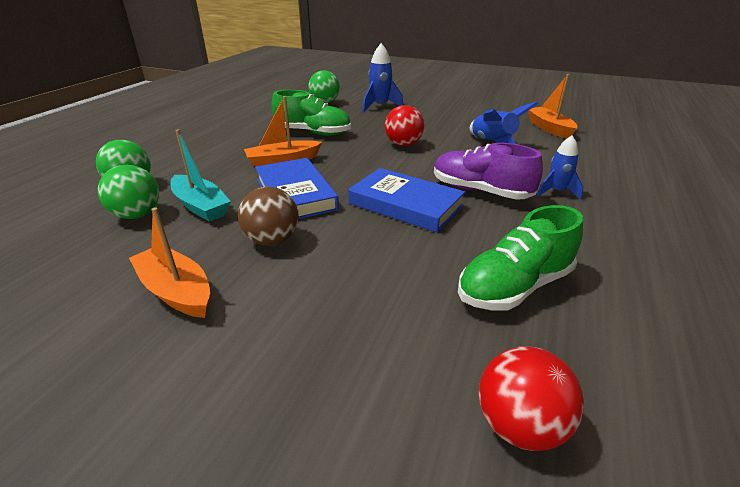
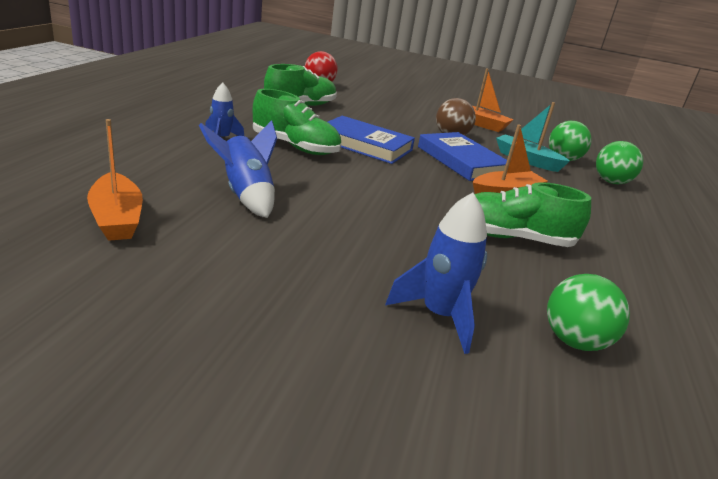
camera: 170 degrees right, 5 degrees down
red ball [385,105,424,146] -> none
purple shoe [434,143,543,200] -> green shoe [253,89,341,155]

